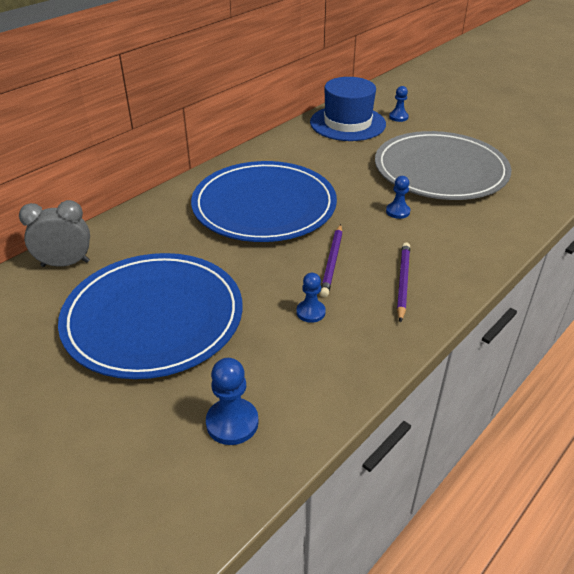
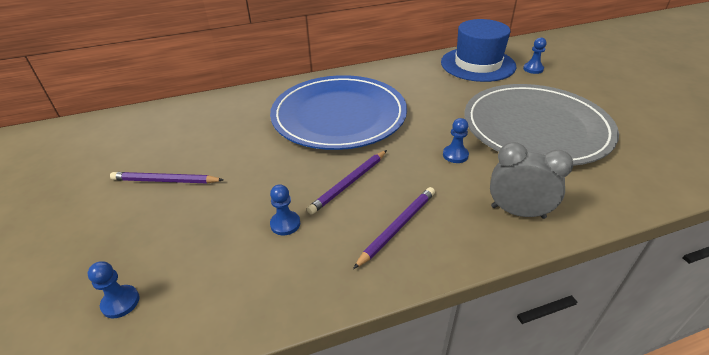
camera: 30 degrees right, 0 degrees up
grey clock [19,200,90,267] -> grey clock moved to [490,142,574,219]
blue plate [58,253,243,379] -> purple pencil [110,172,224,183]
blue pawn [206,358,259,445] -> blue pawn [87,261,140,318], size x0.66

